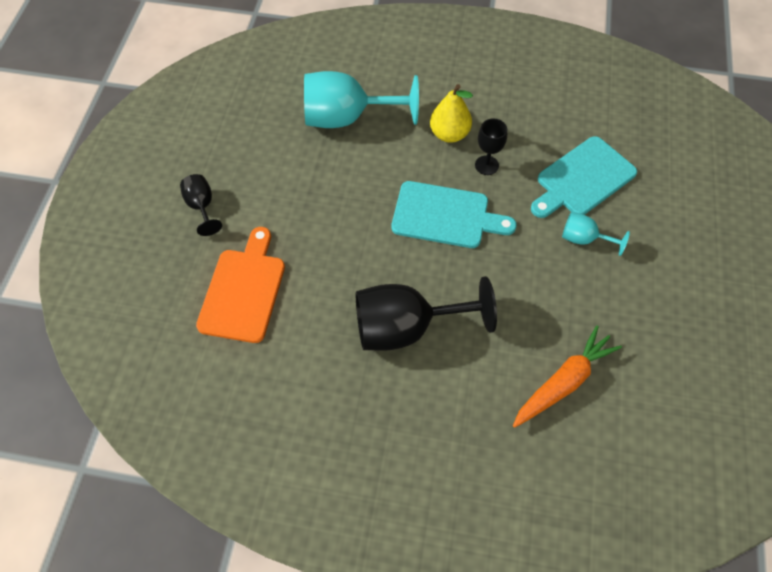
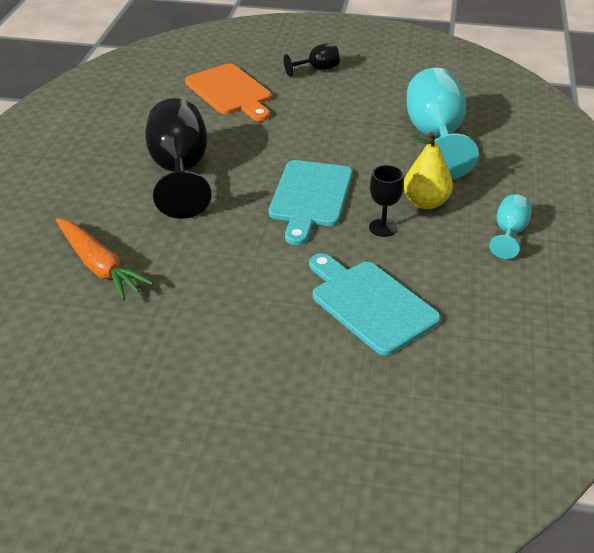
camera: 90 degrees right, 20 degrees down
orange cutting board [196,227,285,343] -> orange cutting board turned 45 degrees clockwise [185,64,271,121]
turquoise goblet [562,212,630,256] -> turquoise goblet moved to [489,194,531,259]

